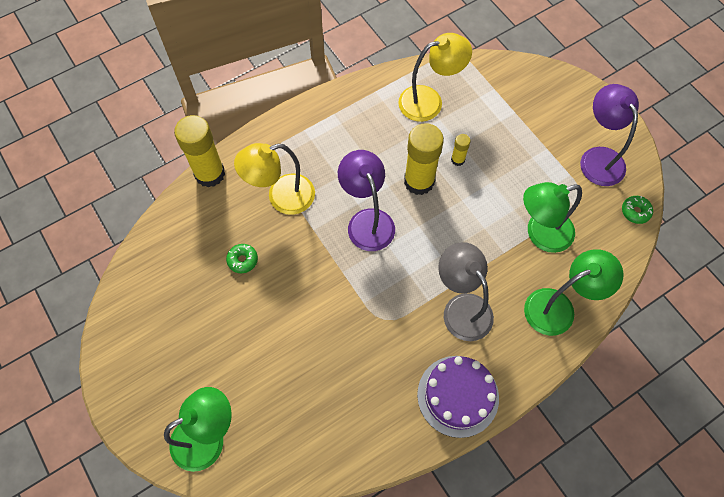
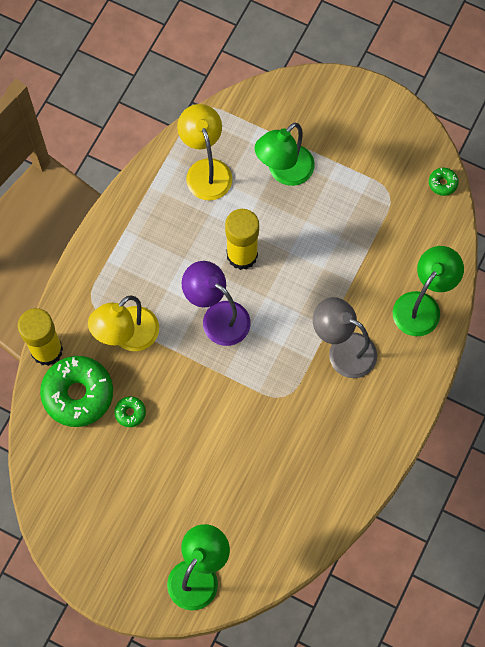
camera: 30 degrees left, 5 degrees up
yellow lamp [398,33,472,122] -> yellow lamp turned 60 degrees counterclockwise [177,104,232,200]
purple cake [417,356,499,438] -> none
yellow glue stick [451,134,471,166] -> none
green lamp [523,182,582,253] -> green lamp moved to [255,123,315,186]
purple lamp [580,84,639,186] -> none
none -> green donut [40,356,113,427]

